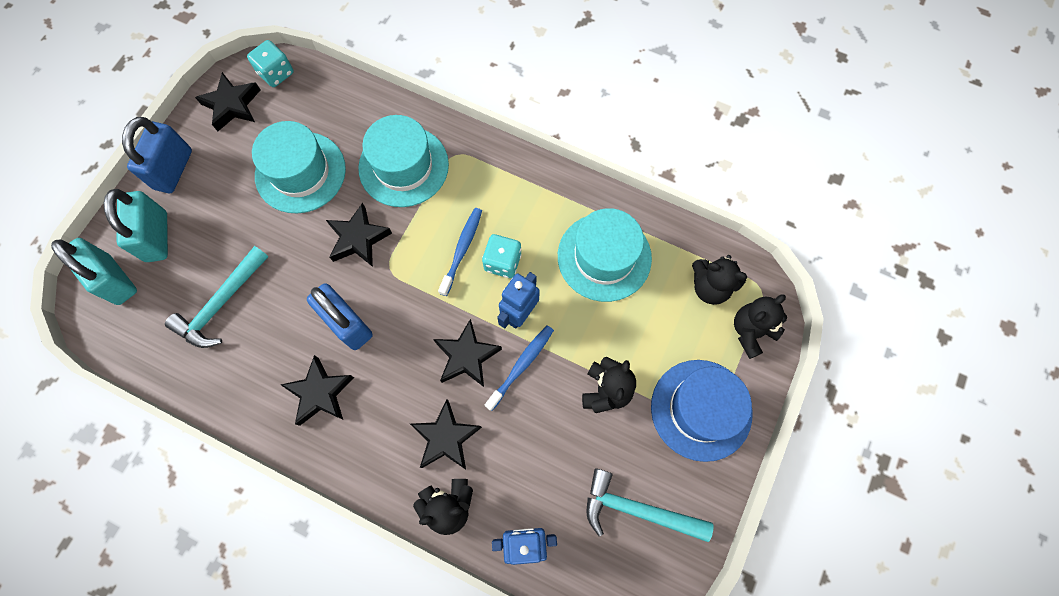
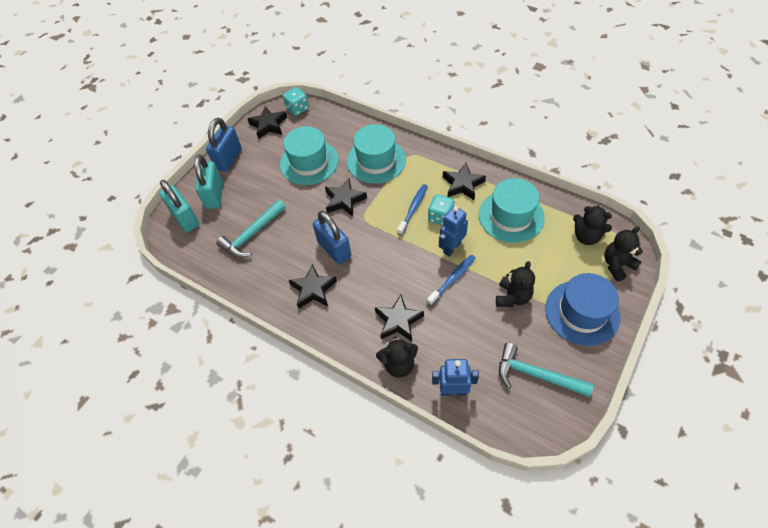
camera: 10 degrees right, 15 degrees down
black star [433,319,502,387] -> black star moved to [443,163,486,200]

